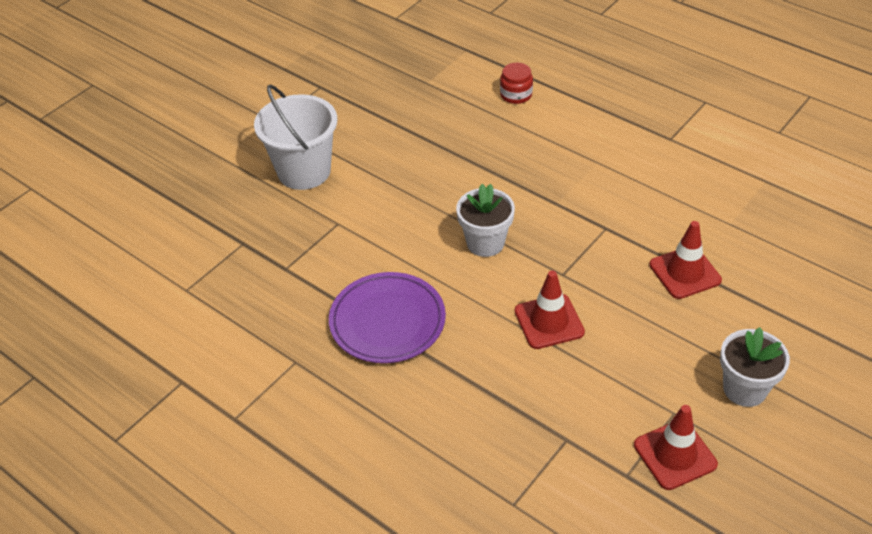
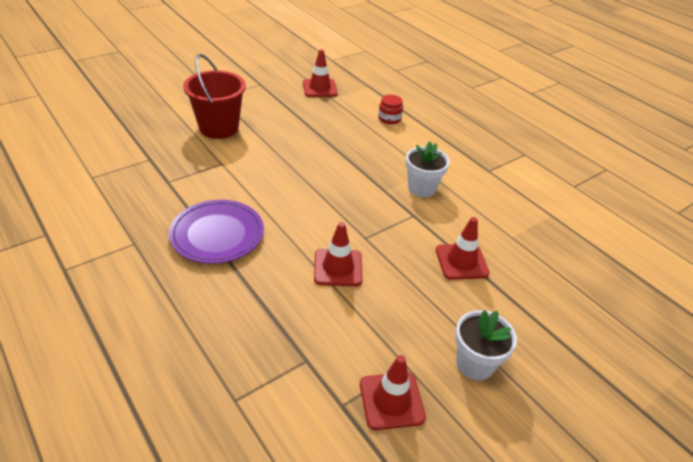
camera: 10 degrees right, 5 degrees down
white bucket [254,85,337,190] -> red bucket [183,54,246,139]
white flower pot [456,184,515,257] -> white flower pot moved to [406,142,450,198]
none -> red traffic cone [303,49,338,97]

